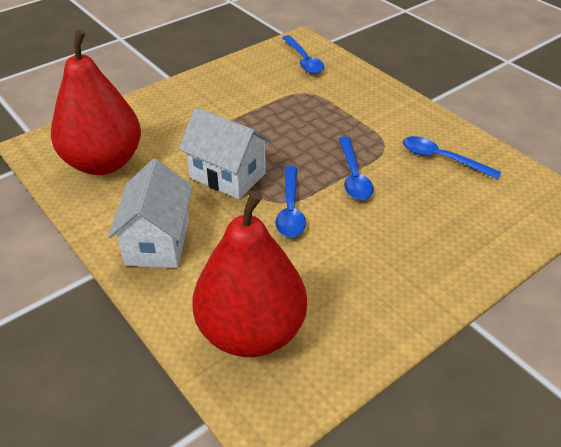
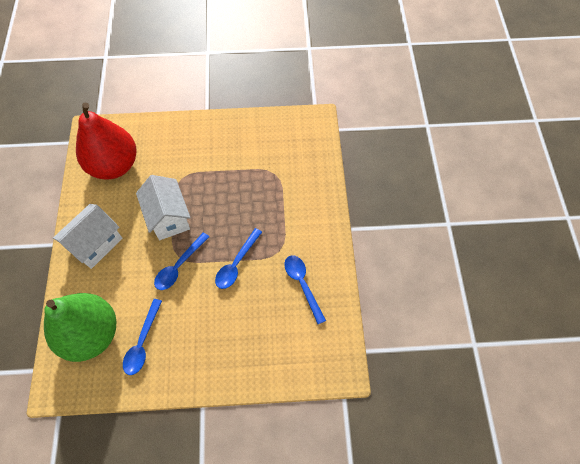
camera: 35 degrees right, 20 degrees up
red pear [192,190,307,357] -> green pear [44,293,117,362]
blue spoon [282,35,324,74] -> blue spoon moved to [123,299,162,375]

